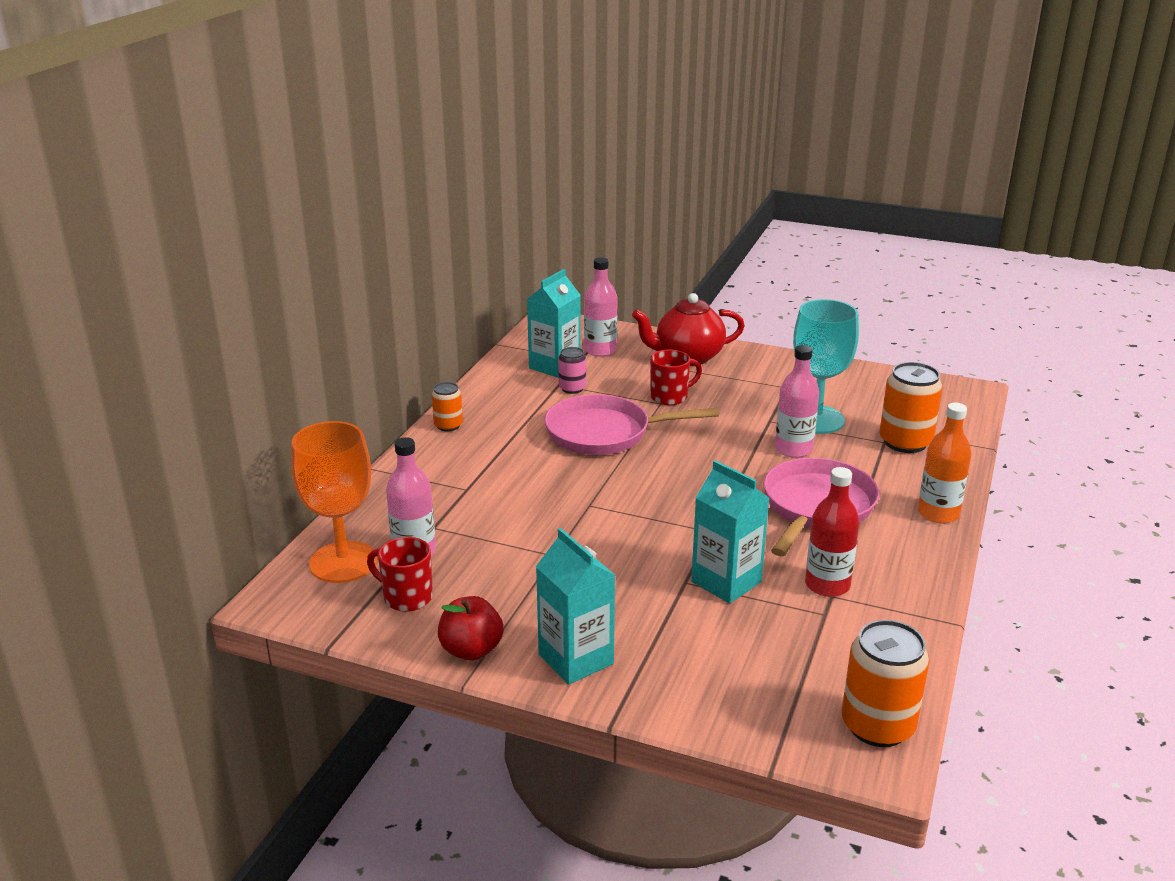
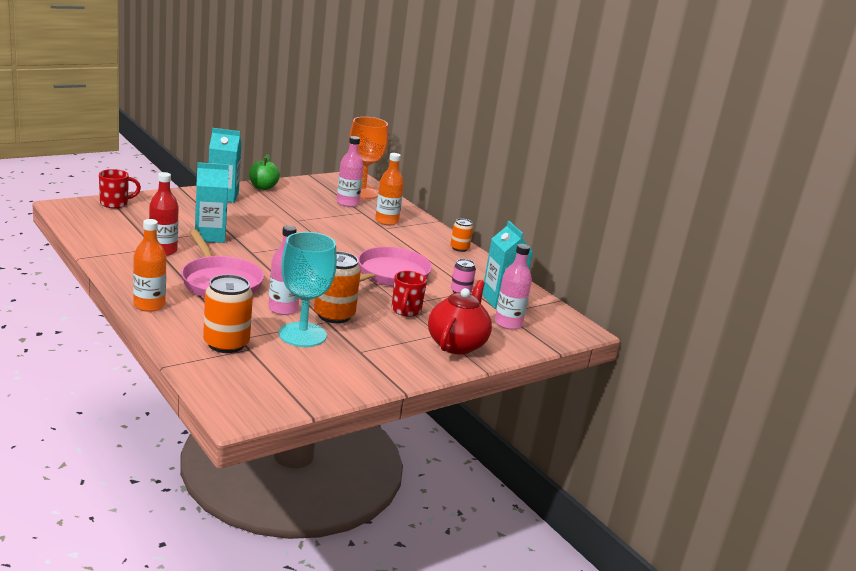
camera: 120 degrees right, 5 degrees down
red mug [367,537,433,612] -> red mug moved to [99,169,141,208]
red apple [438,596,503,661] -> green apple [249,154,280,190]
orange can [842,620,930,747] -> orange can moved to [314,251,361,323]
none -> orange bottle [375,153,404,225]

